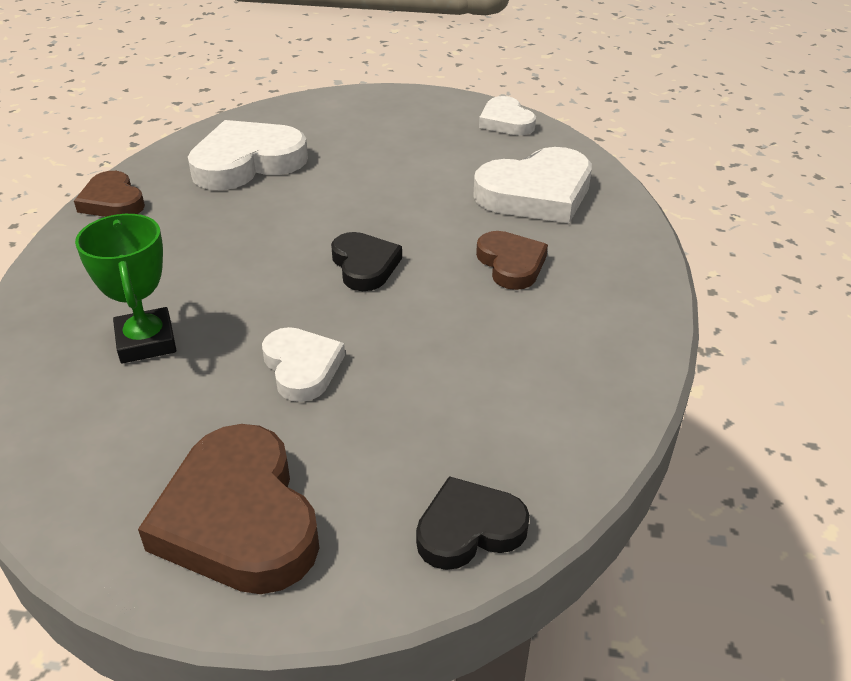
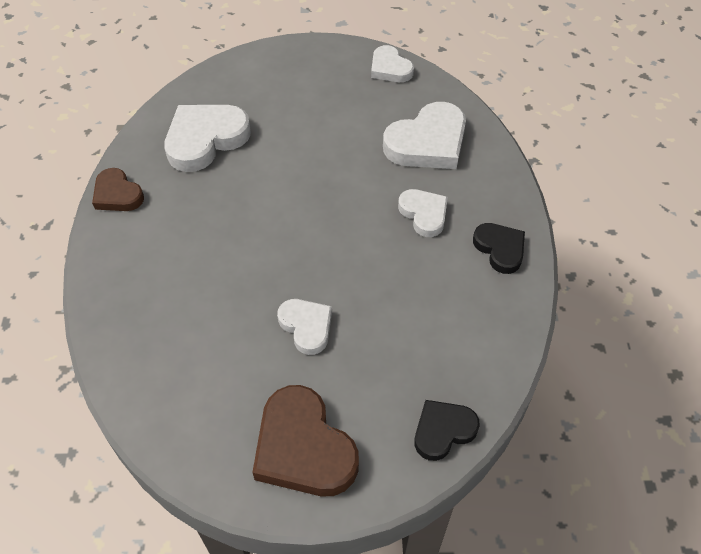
camera: 10 degrees left, 15 degrees up
green trophy [75,214,176,363] -> none
black heart [331,232,402,291] -> black heart moved to [473,223,525,274]
brown heart [476,231,548,290] -> white heart [398,189,448,237]

